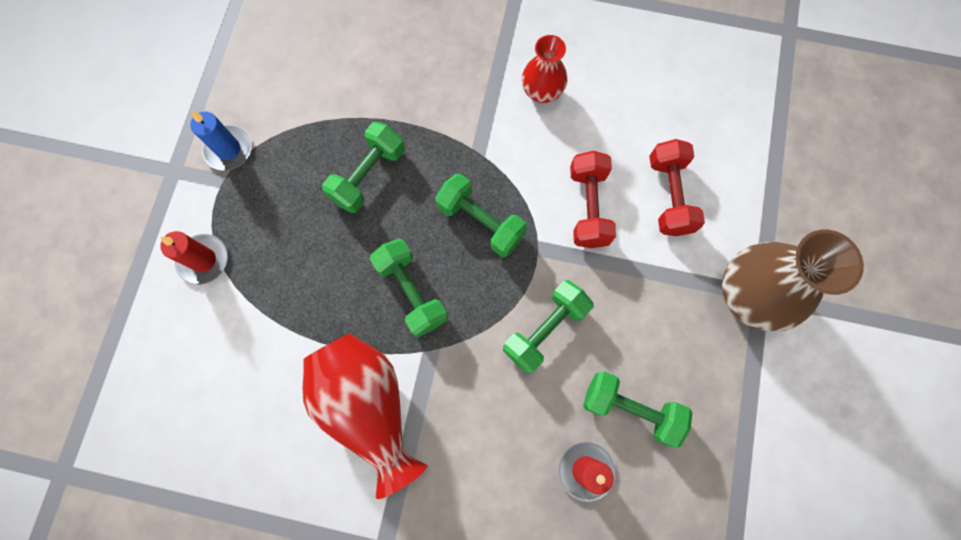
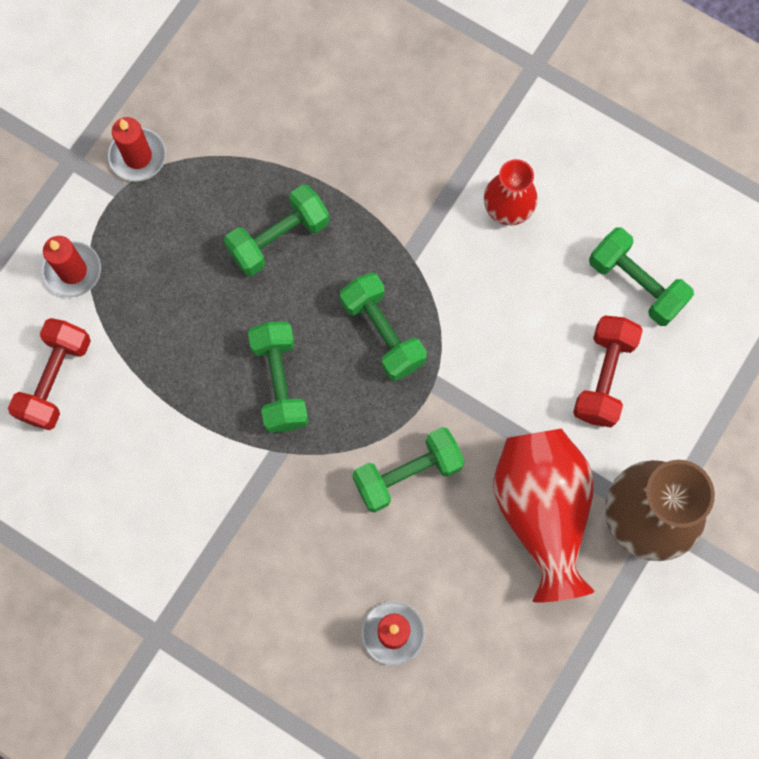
camera: 20 degrees right, 0 degrees up
blue candle [190,111,252,171] -> red candle [108,117,166,181]
red vase [303,333,427,499] -> red vase moved to [493,428,595,603]
red dumbbell [570,151,616,248] -> red dumbbell moved to [8,318,91,430]
green dumbbell [583,371,692,448] -> green dumbbell moved to [589,227,694,326]

